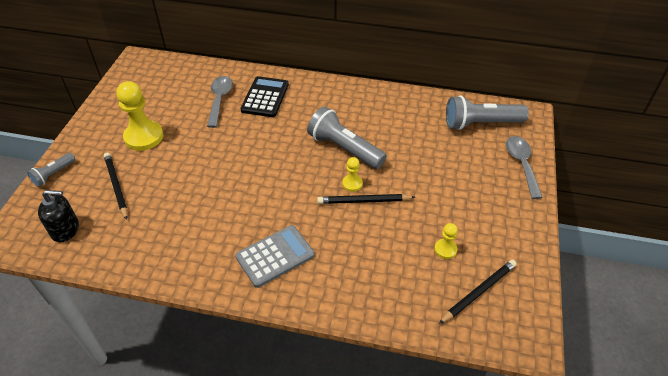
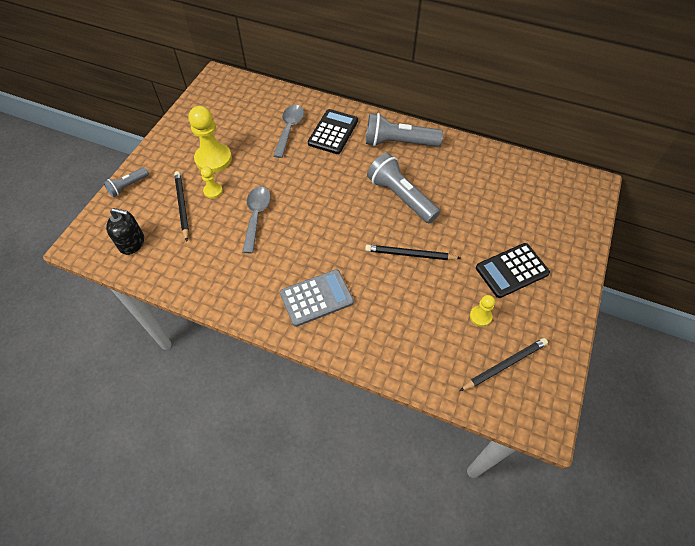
camera: 10 degrees right, 10 degrees up
yellow pawn [342,157,363,192] -> yellow pawn moved to [201,167,223,199]
grey flashlight [446,95,529,130] -> grey flashlight moved to [366,113,443,147]
grey spoon [506,136,543,199] -> grey spoon moved to [242,187,271,253]
none -> black calculator [476,243,550,298]

